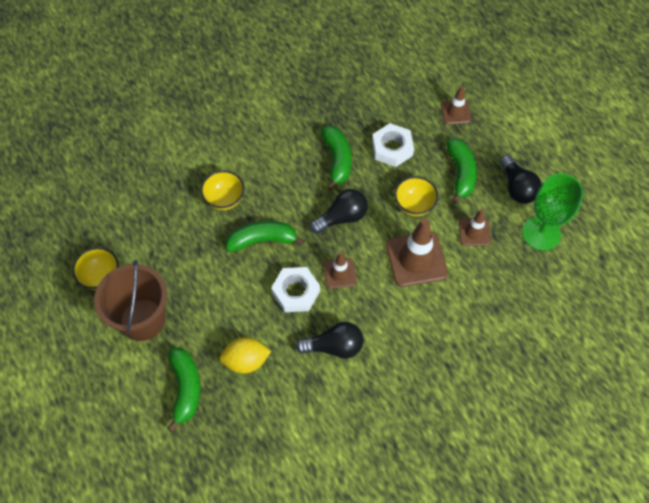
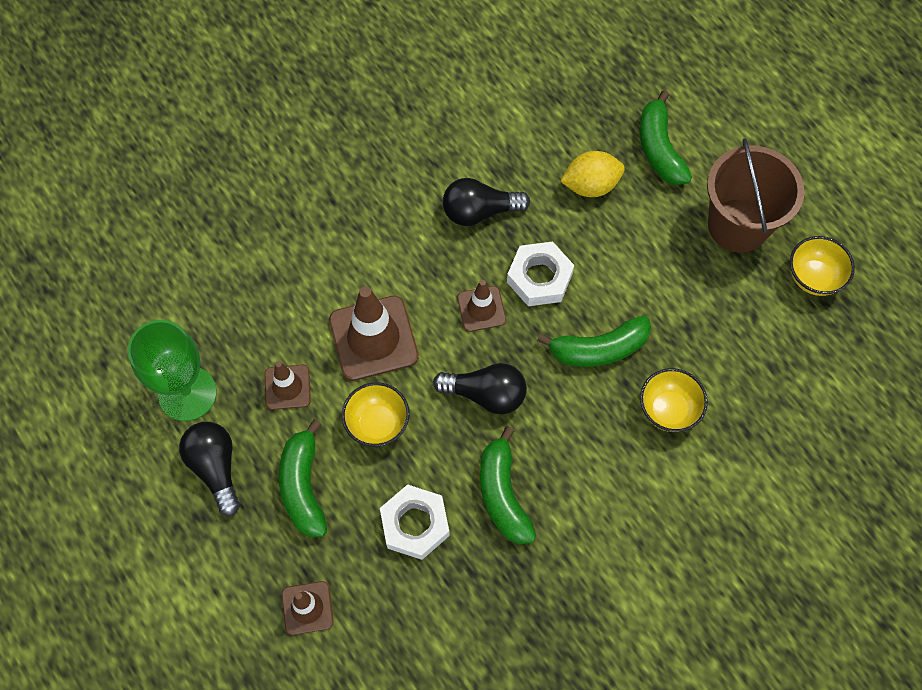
camera: 175 degrees right, 5 degrees up
black light bulb [310,189,368,234] -> black light bulb turned 135 degrees counterclockwise [433,363,527,414]

